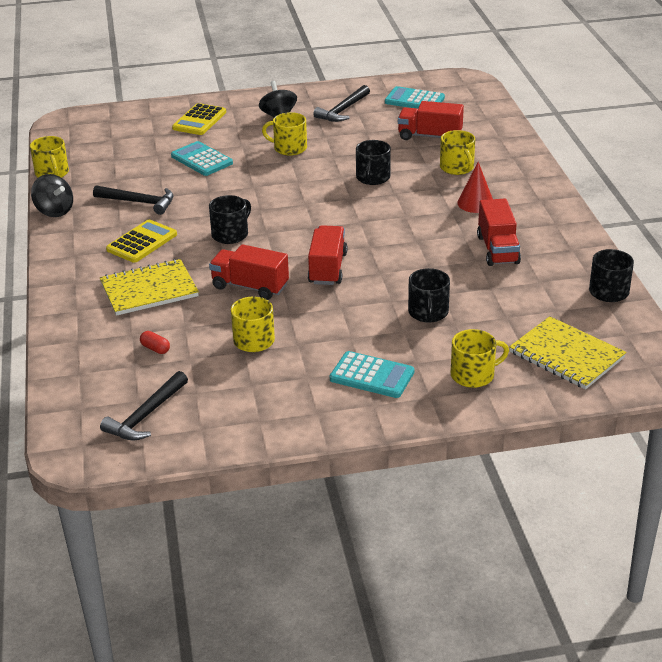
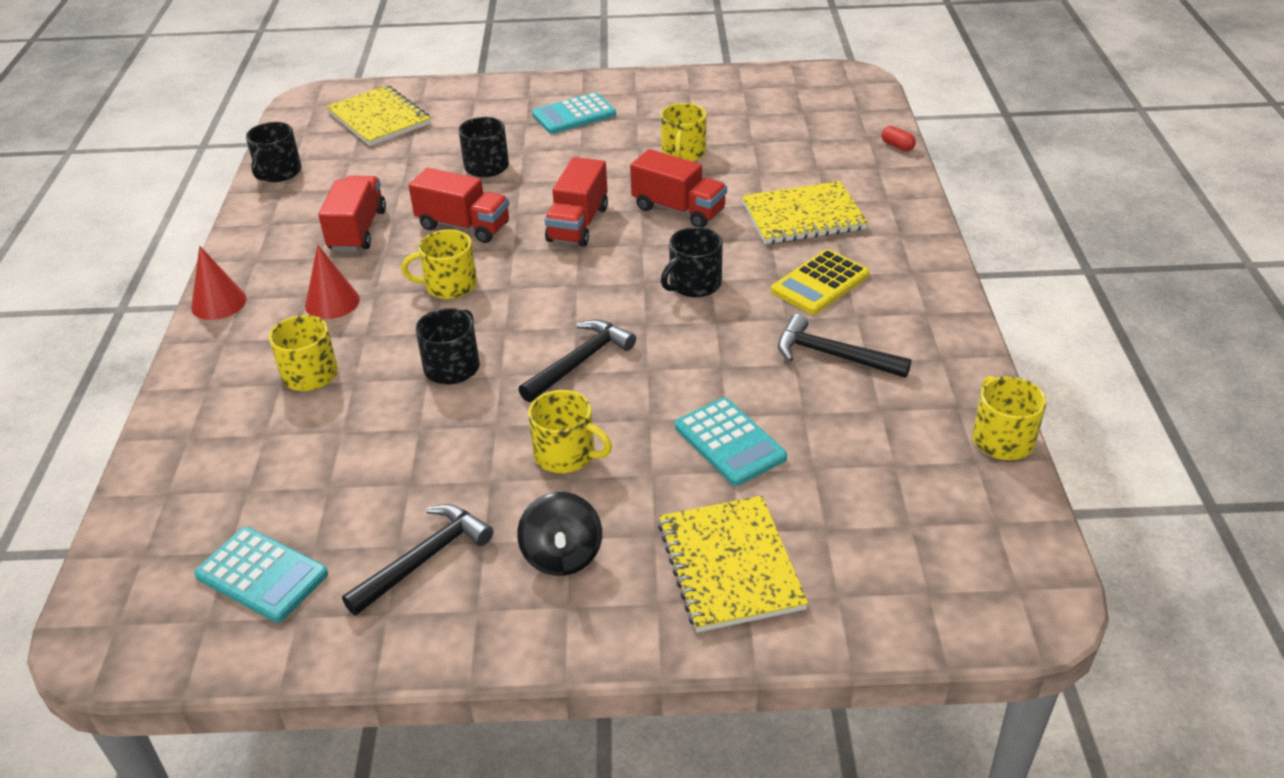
camera: 170 degrees left, 5 degrees up
black spinning top [31,174,73,217] -> none
black hammer [100,371,188,440] -> black hammer moved to [518,319,636,402]
red capsule [140,331,170,354] -> red capsule moved to [881,126,916,151]
yellow calculator [172,103,226,135] -> yellow notebook [658,496,808,632]
turquoise calculator [330,351,414,398] -> turquoise calculator turned 60 degrees counterclockwise [532,93,616,134]
red truck [398,101,464,140] -> red truck moved to [409,168,509,243]
yellow mug [451,329,509,388] -> yellow mug moved to [401,229,477,299]
none -> red cone [191,246,246,320]

